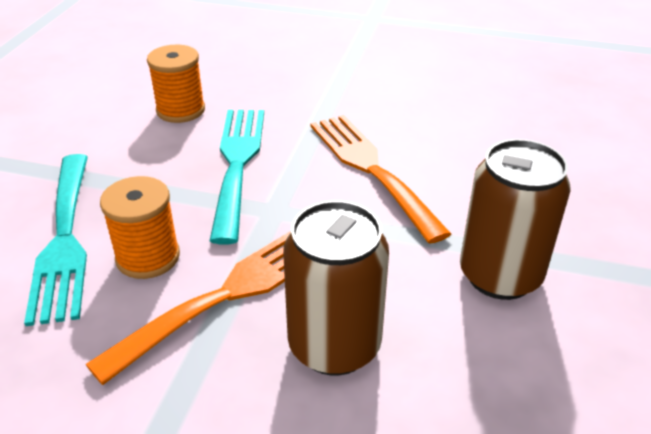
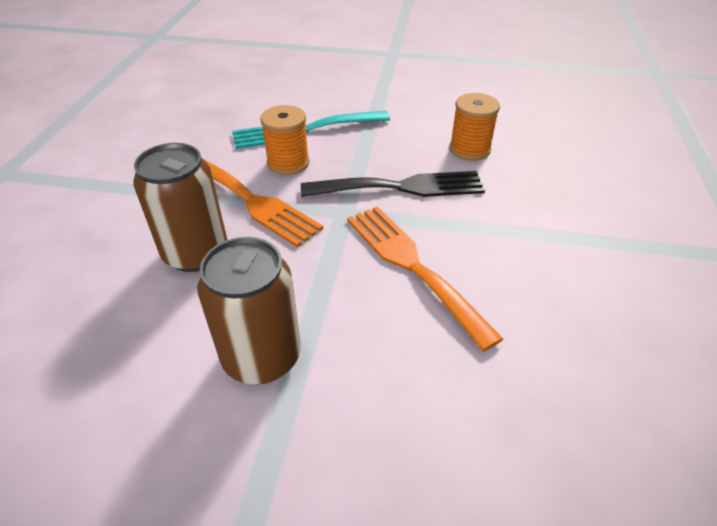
camera: 85 degrees right, 5 degrees up
turquoise fork [210,110,264,244] -> black fork [301,171,485,197]
orange fork [311,115,451,244] -> orange fork turned 90 degrees counterclockwise [347,206,503,351]

